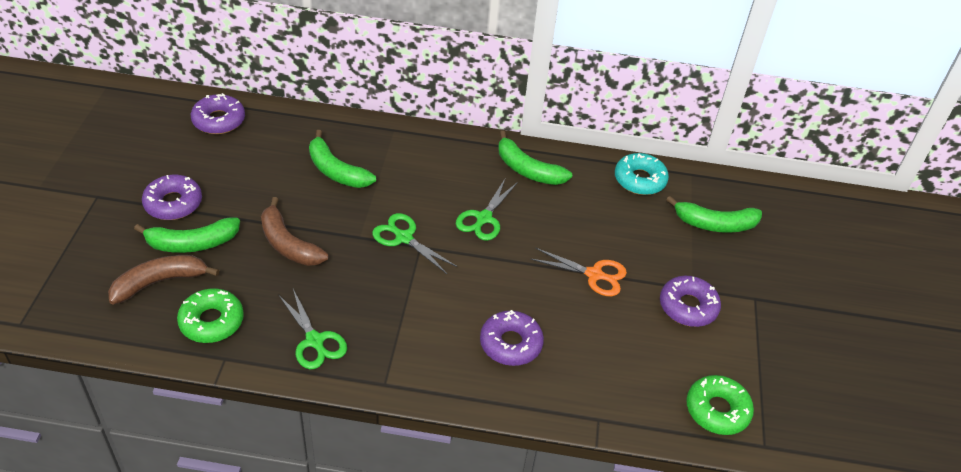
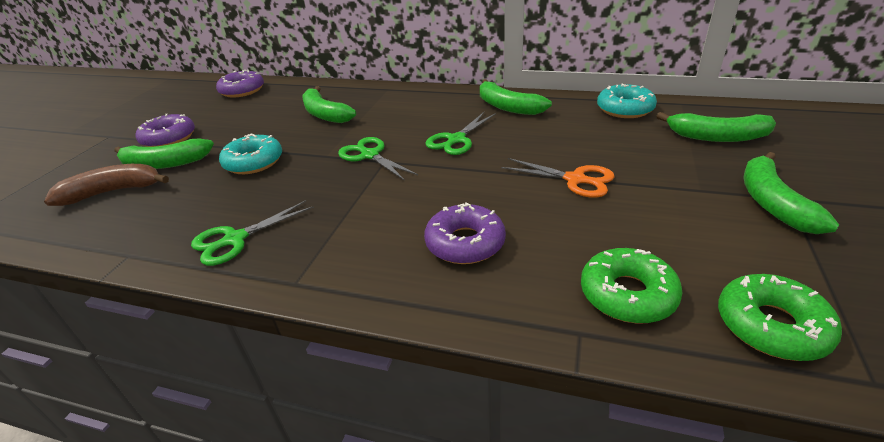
camera: 15 degrees right, 10 degrees down
green donut [177,288,244,343] -> green donut moved to [581,248,683,323]
brown banana [261,197,328,266] -> turquoise donut [219,134,282,174]
green scissors [278,289,347,369] -> green scissors turned 75 degrees clockwise [191,200,314,266]
purple donut [660,276,721,327] -> none
none -> green banana [744,152,839,234]

